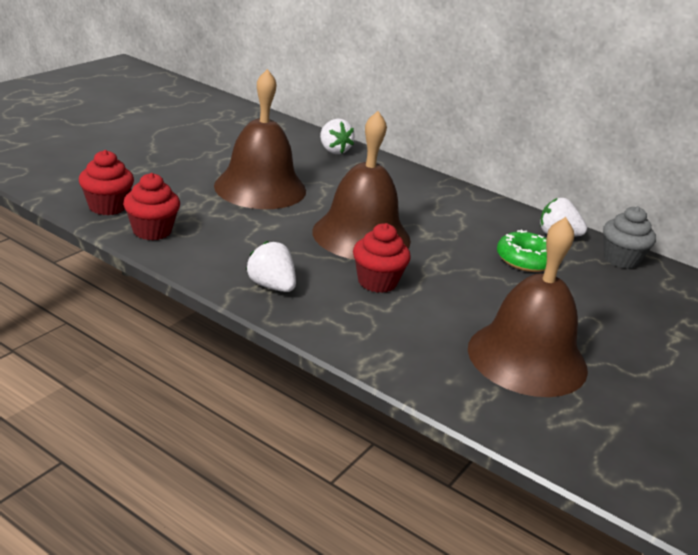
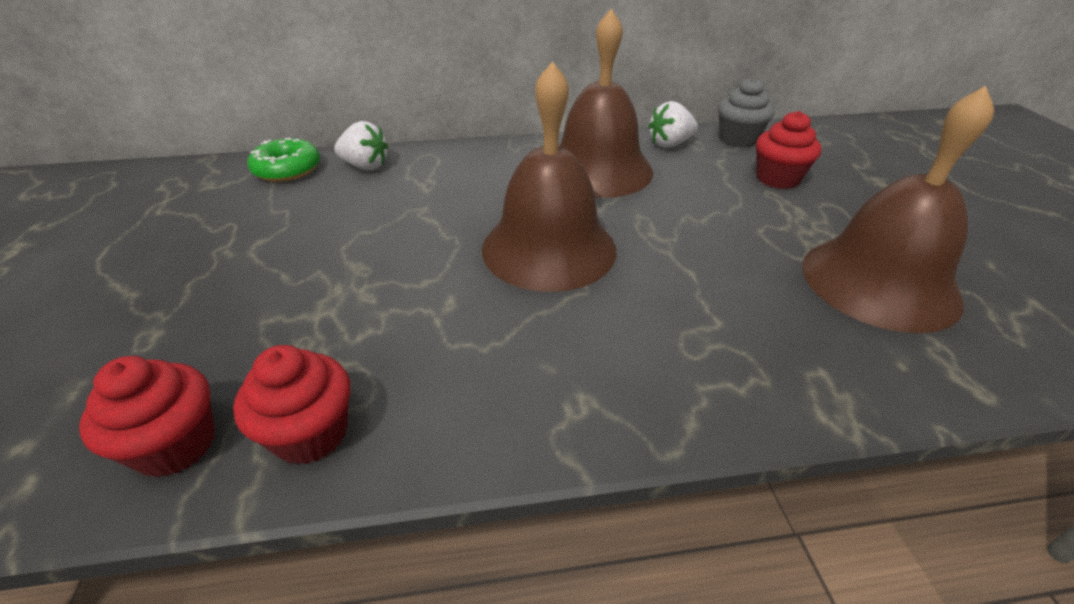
camera: 40 degrees left, 10 degrees up
brown bell [214,69,306,209] -> brown bell moved to [559,9,653,198]
white strawberry [246,241,296,292] -> none
red cupcake [353,223,411,293] -> red cupcake moved to [756,111,822,189]
green donut [497,230,547,272] -> green donut moved to [247,138,320,182]

